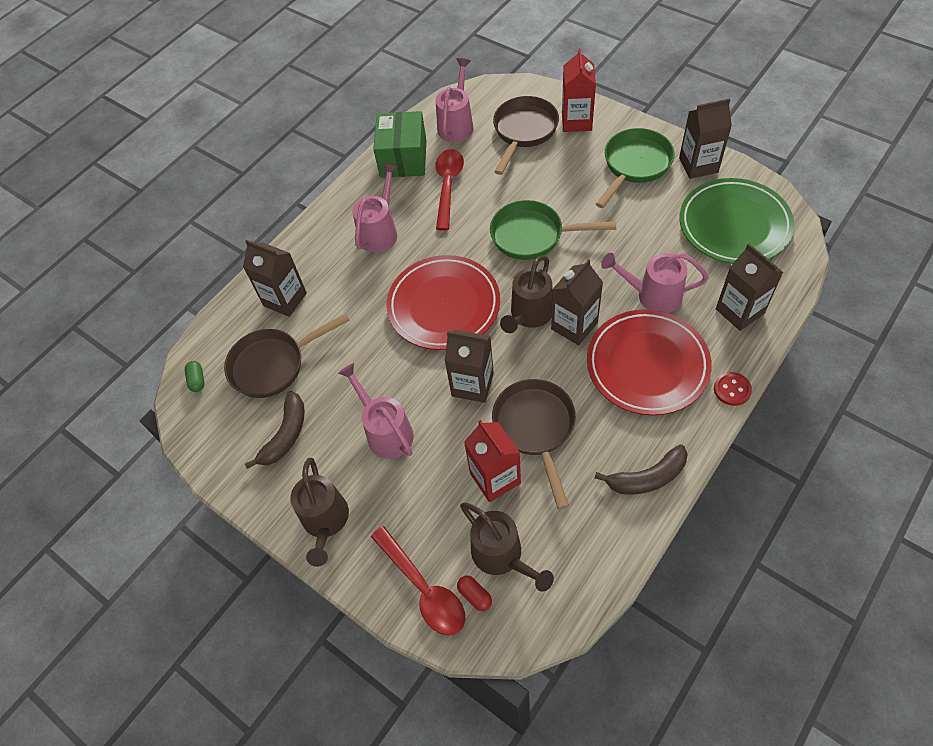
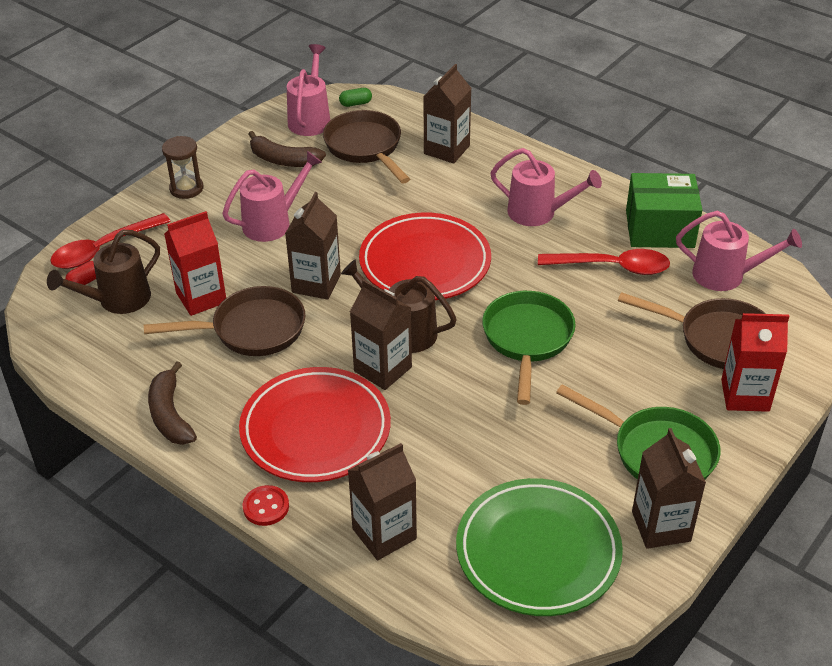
camera: 85 degrees right, 15 degrees down
brown watering can [290,458,349,567] -> brown hourglass [162,136,203,199]
pink watering can [601,253,708,313] -> pink watering can moved to [287,44,330,136]

